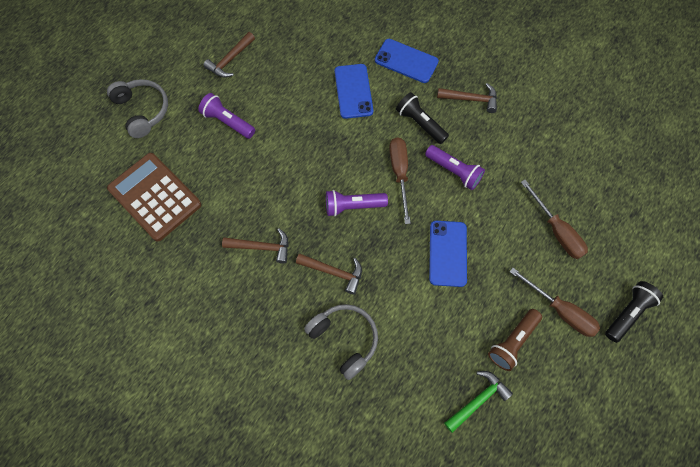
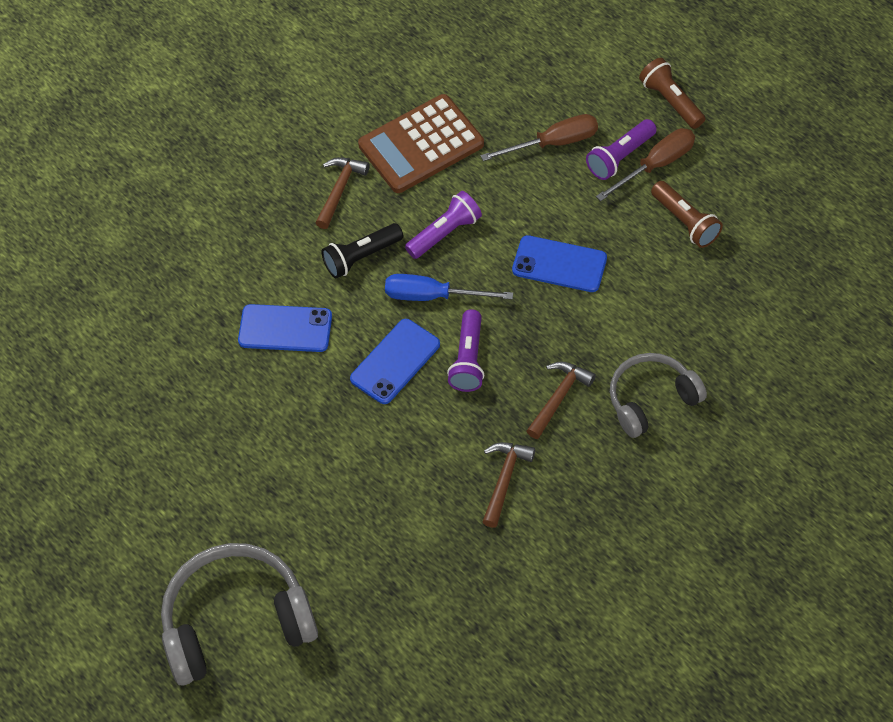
camera: 75 degrees left, 10 degrees down
grey headphones [107,79,168,138] -> grey headphones [161,543,318,685], size x1.57
brown calculator [107,153,201,242] -> brown calculator moved to [358,94,484,193]
purple flashlight [198,93,255,139] -> purple flashlight moved to [586,119,657,180]
brown hammer [203,32,255,78] -> none
blue phone [375,39,439,83] -> blue phone moved to [350,319,440,404]
brown screwdriver [389,137,411,224] -> blue screwdriver [385,274,513,301]
green hammer [444,371,513,433] -> none
black flashlight [605,281,663,343] -> brown flashlight [639,58,705,129]

